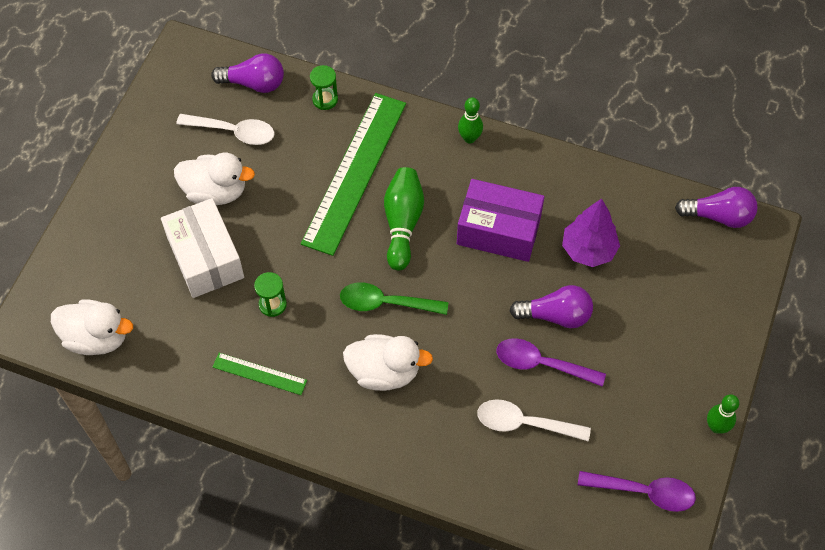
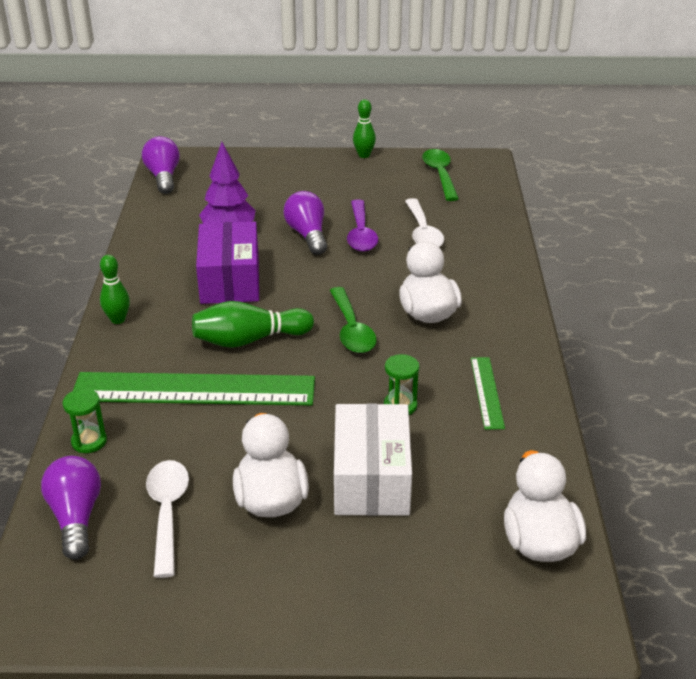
camera: 110 degrees left, 25 degrees down
white box [161,198,244,298] -> white box turned 45 degrees counterclockwise [334,403,412,516]
purple spoon [578,471,696,512] -> green spoon [422,149,459,201]

